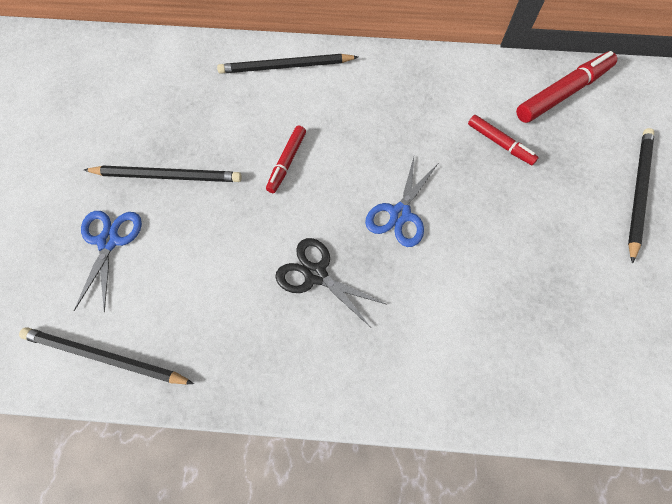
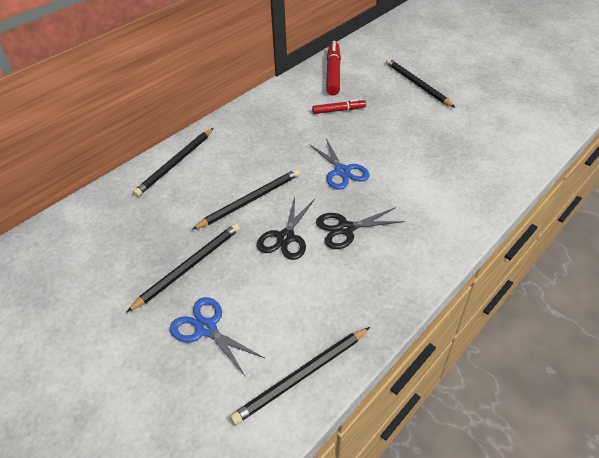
camera: 50 degrees left, 20 degrees down
red marker [266,126,306,193] -> black pencil [192,169,300,230]
none -> black scissors [257,197,315,260]

